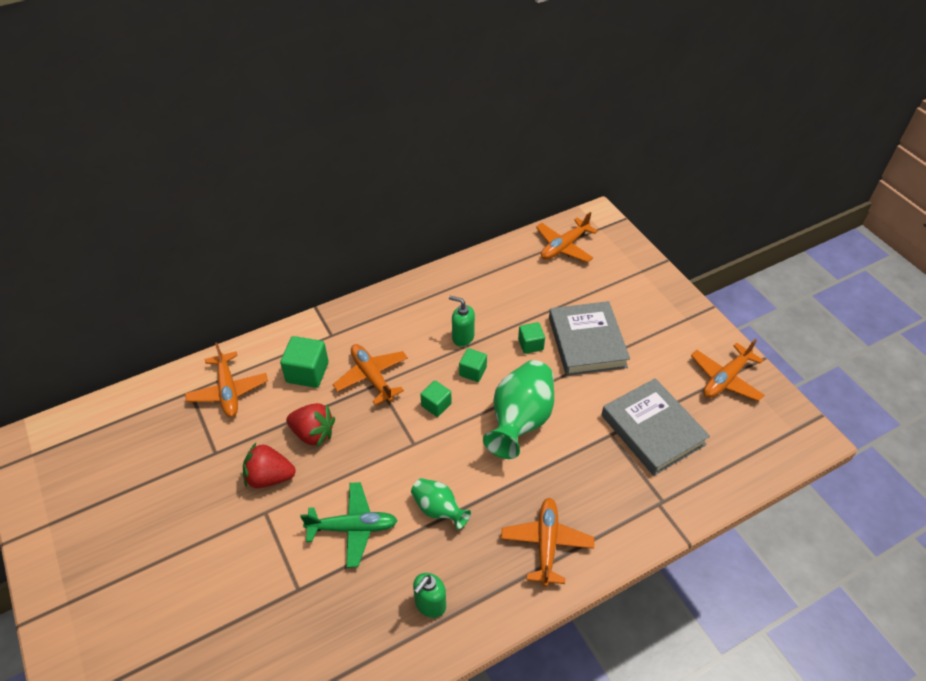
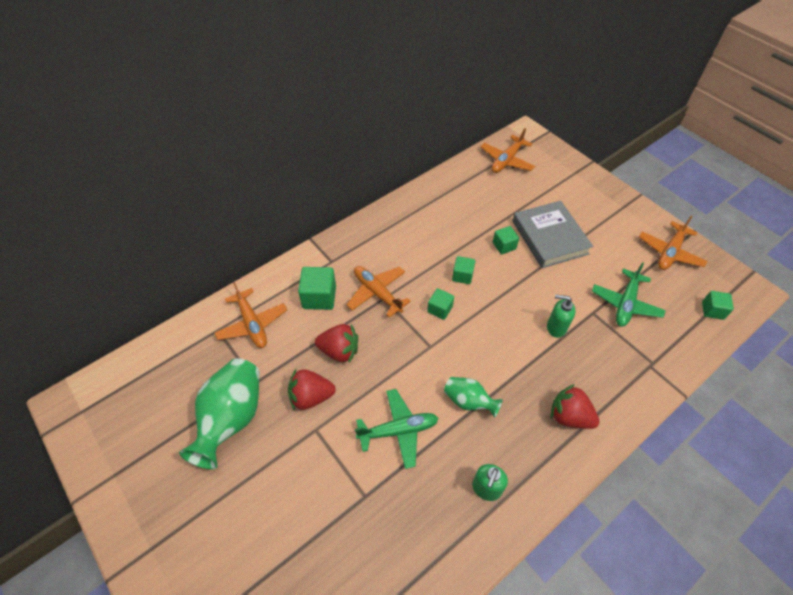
camera: 10 degrees left, 5 degrees up
green soap dispenser [449,296,475,347] -> green soap dispenser moved to [547,294,576,338]
green vase [483,360,554,459] -> green vase moved to [179,358,260,469]
orange plane [501,498,594,587] -> red strawberry [551,384,600,429]
grey book [601,378,710,476] -> green plane [592,262,666,327]
none -> green cube [702,291,734,320]

